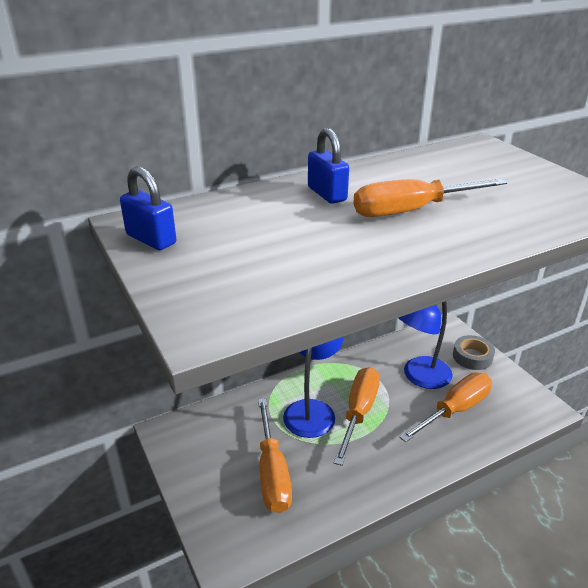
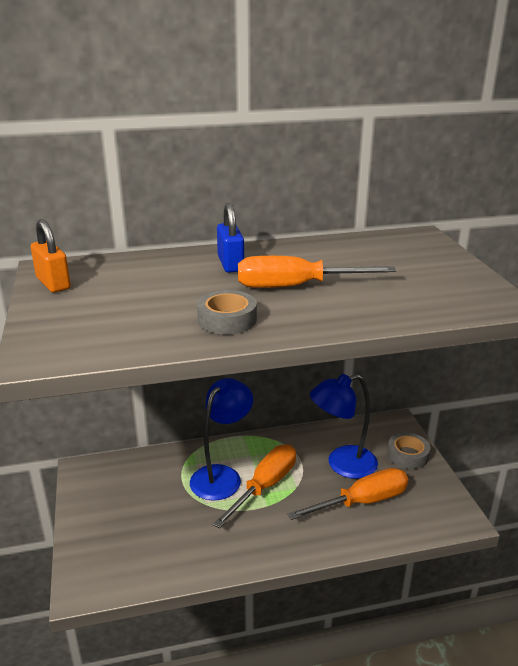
camera: 15 degrees right, 5 degrees down
blue padlock [120,167,176,250] -> orange padlock [31,219,71,292]
orange screwdriver [258,398,292,513] -> none
none -> grey tape [197,290,257,334]

